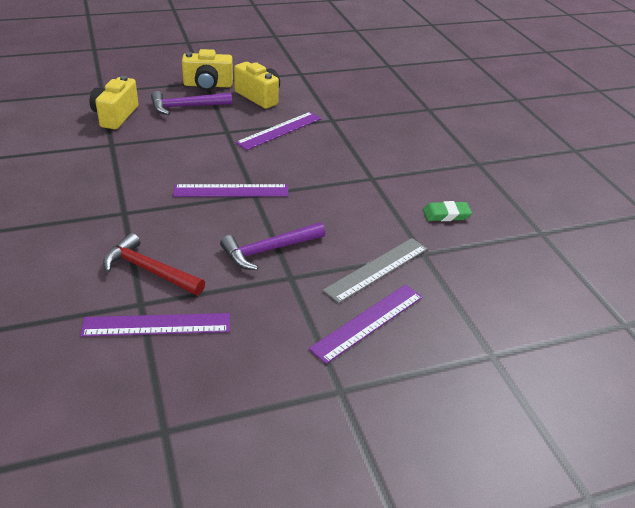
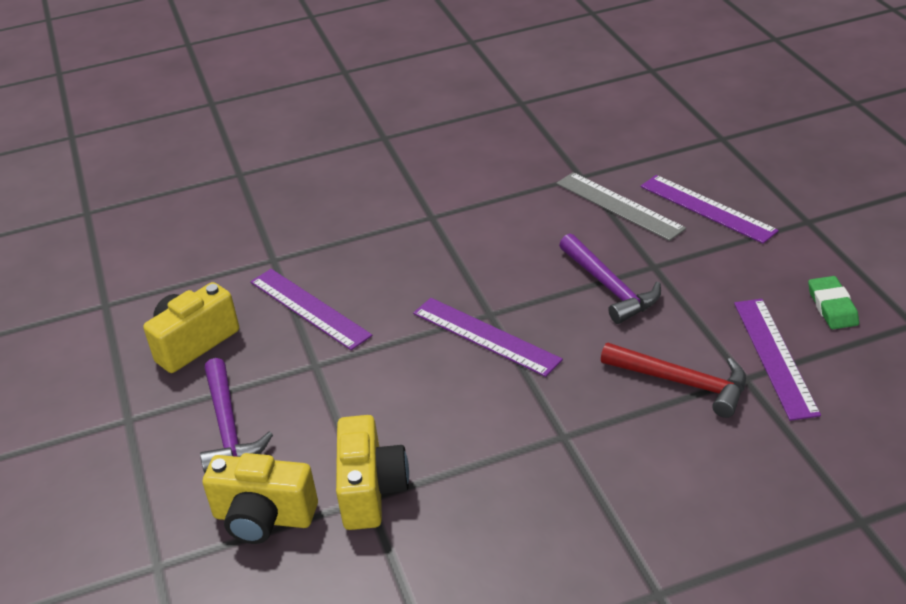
camera: 85 degrees left, 0 degrees up
red hammer [103,233,205,295] -> red hammer turned 90 degrees counterclockwise [601,343,746,418]
purple ruler [173,184,289,197] -> purple ruler turned 45 degrees counterclockwise [413,298,563,377]
yellow camera [182,49,233,91] -> yellow camera moved to [336,415,409,530]
green eraser [423,201,472,221] -> green eraser moved to [808,276,859,329]

